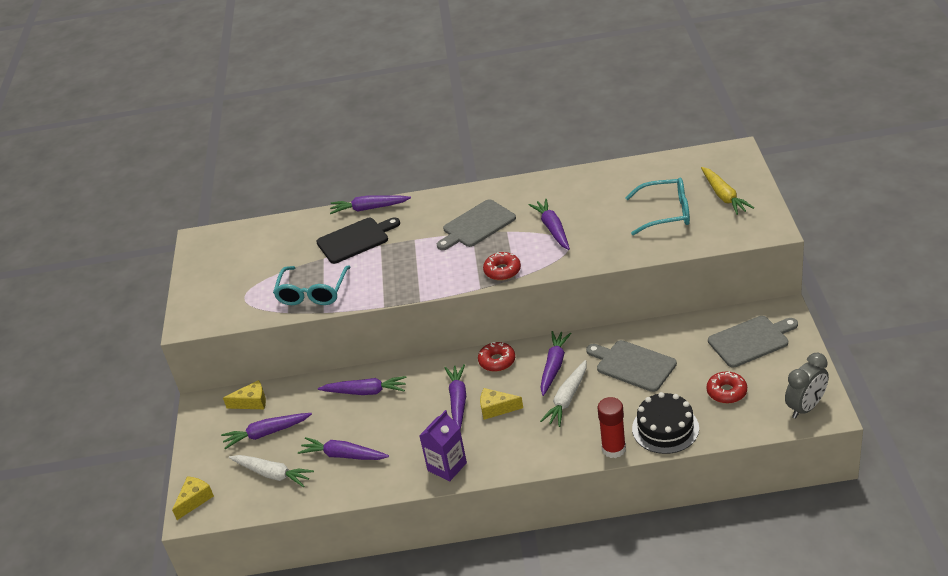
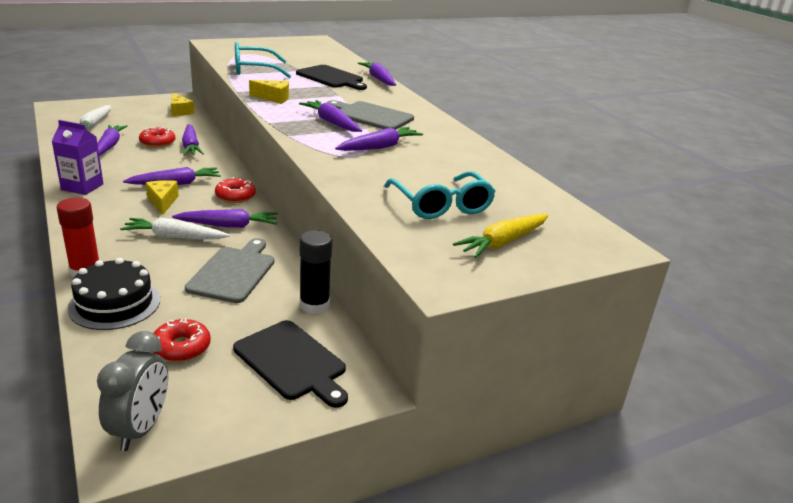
camera: 60 degrees right, 10 degrees down
yellow cheese [172,476,214,520] -> yellow cheese moved to [249,80,289,104]
purple carrot [221,413,312,449] -> purple carrot moved to [299,100,362,132]
red donut [483,252,521,281] -> red donut moved to [139,127,175,148]
grey cutting board [708,316,798,368] -> black cutting board [233,320,348,408]
grey clock [785,353,829,419] -> grey clock turned 105 degrees counterclockwise [97,331,168,451]
none -> black glue stick [300,230,332,314]

